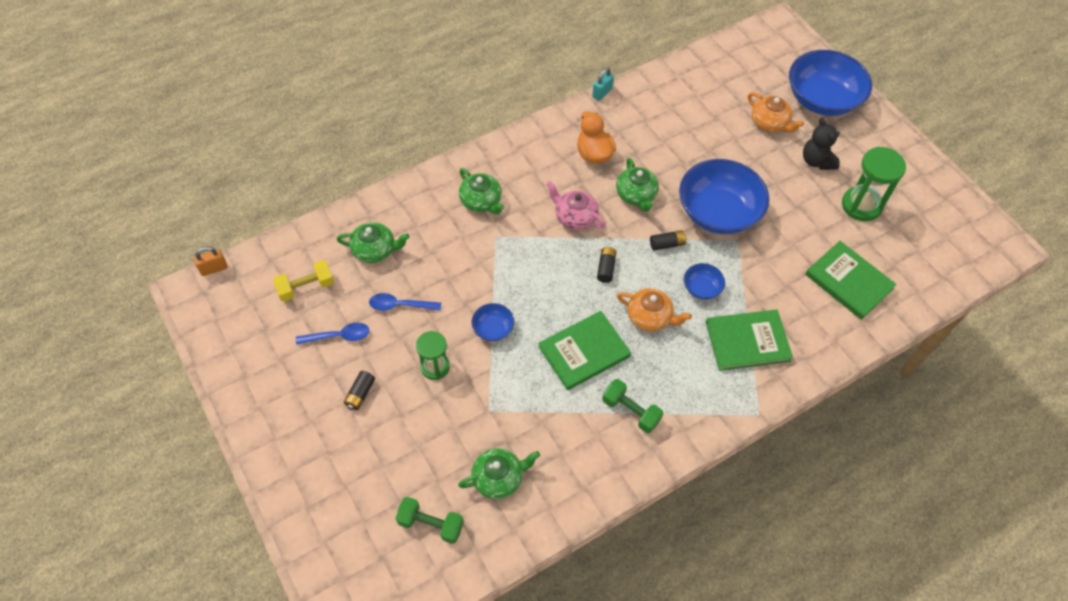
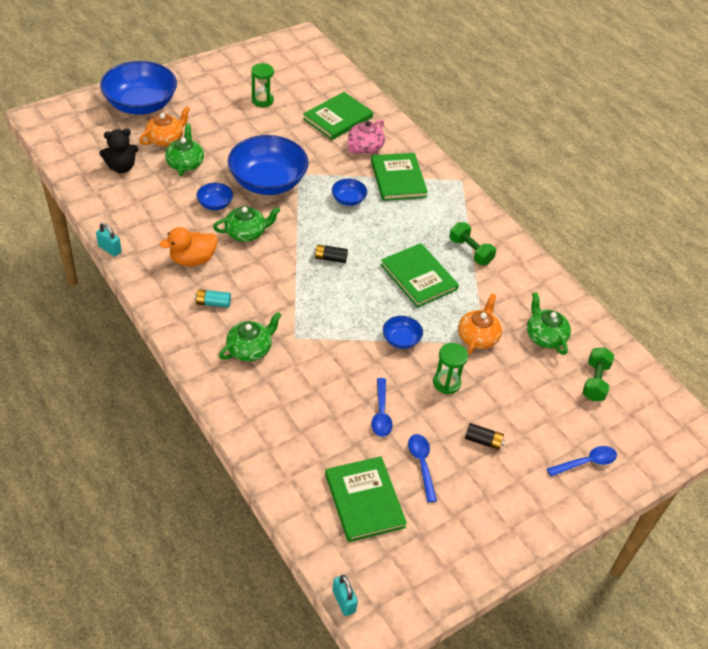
camera: 95 degrees left, 10 degrees down
orange padlock [194,246,227,276] -> turquoise padlock [332,575,358,616]
yellow dumbbell [273,260,334,302] -> green book [325,456,407,542]
green teapot [337,222,410,263] -> green teapot moved to [165,123,204,176]
pink teapot [546,181,605,230] -> pink teapot moved to [347,119,385,153]
green dumbbell [602,379,664,433] -> green dumbbell turned 75 degrees counterclockwise [449,222,496,265]
orange teapot [617,288,692,332] -> orange teapot moved to [458,294,502,354]
black battery [650,230,687,251] -> none
black teddy bear [803,118,840,170] -> black teddy bear moved to [100,129,138,173]
green hourglass [842,147,906,221] -> green hourglass [251,63,274,107], size x0.65
none -> turquoise battery [194,290,231,308]
none -> blue bowl [196,183,233,210]
none -> blue spoon [547,446,617,477]

